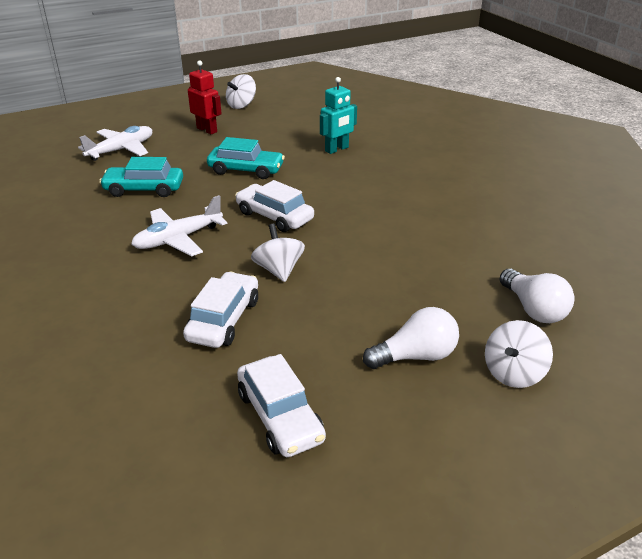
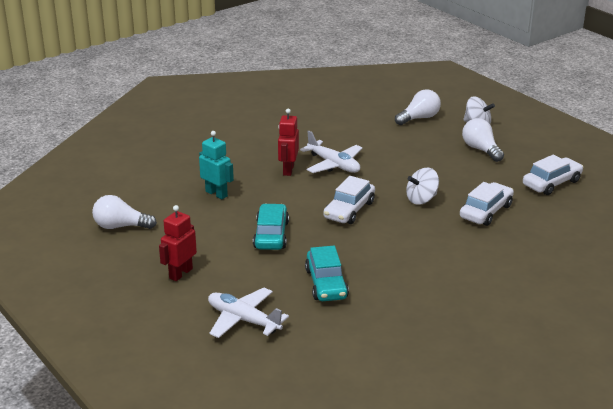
camera: 100 degrees left, 5 degrees down
white plane [131,195,228,256] -> white plane moved to [300,130,363,173]
white car [183,272,258,348] -> white car turned 120 degrees clockwise [460,182,514,226]
white spinning top [226,74,256,109] -> none
none -> white light bulb [92,195,157,229]
none -> red robot [278,109,299,176]

